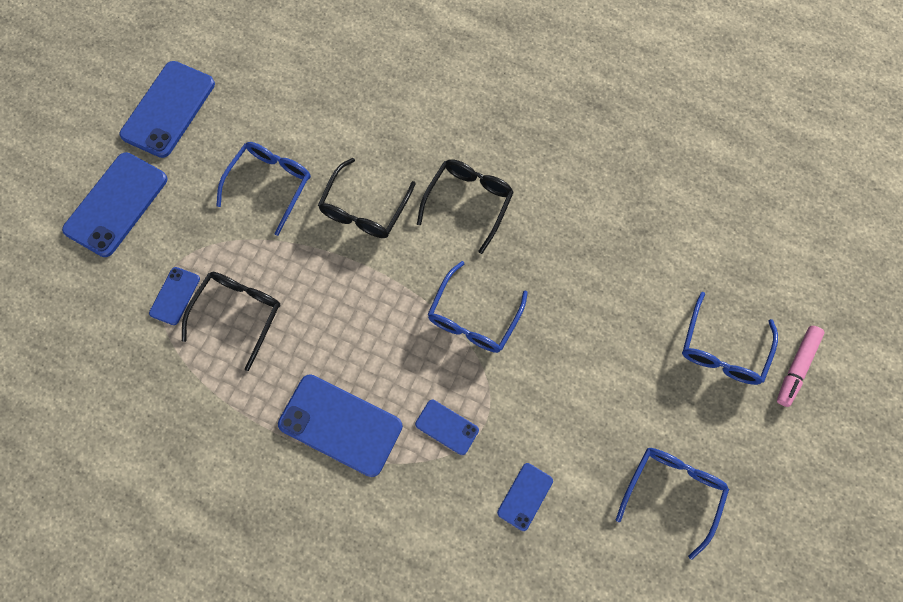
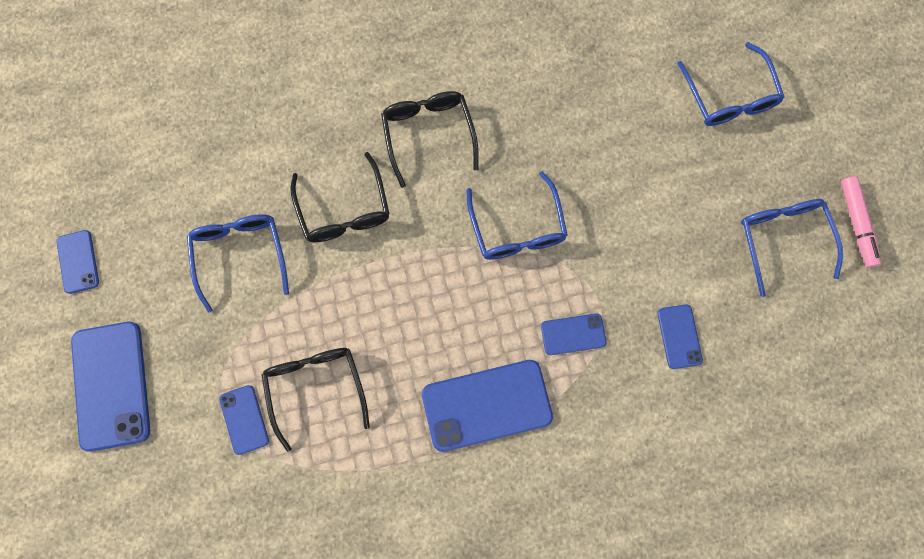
camera: 40 degrees left, 5 degrees up
blue phone [120,61,215,158] -> blue phone [56,230,99,294], size x0.52
pink marker [777,326,825,407] -> pink marker moved to [841,176,881,268]

